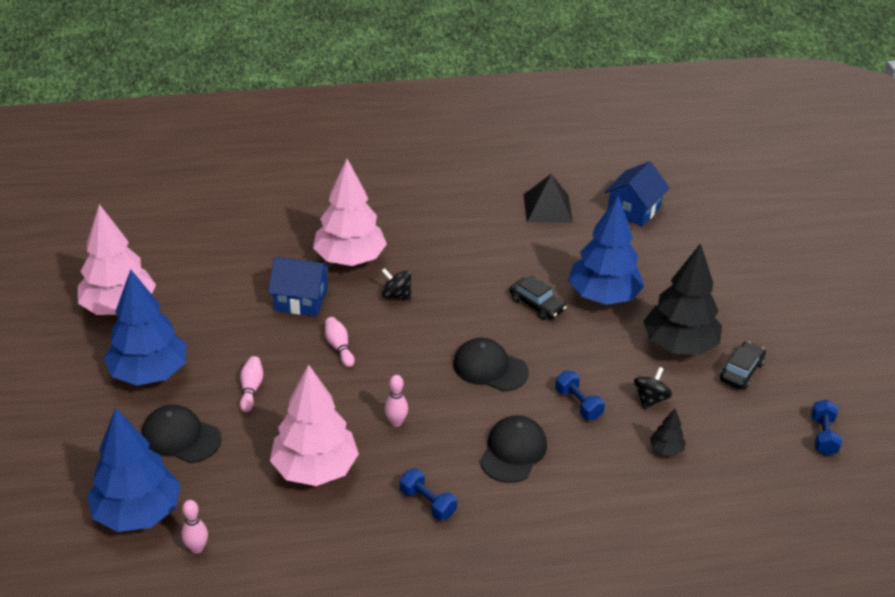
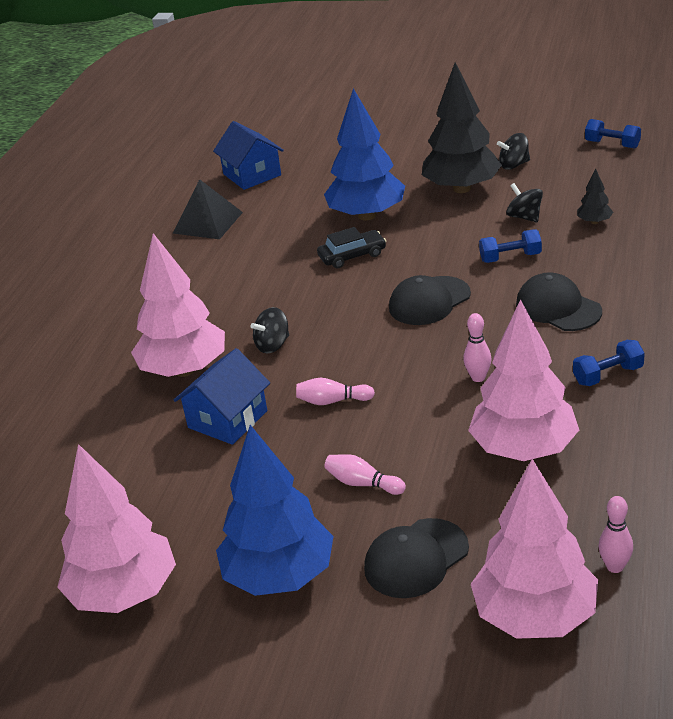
camera: 60 degrees left, 5 degrees down
blue tree [87,408,180,532] -> pink tree [471,459,598,639]
black car [720,341,766,389] -> black spinning top [497,133,530,170]

